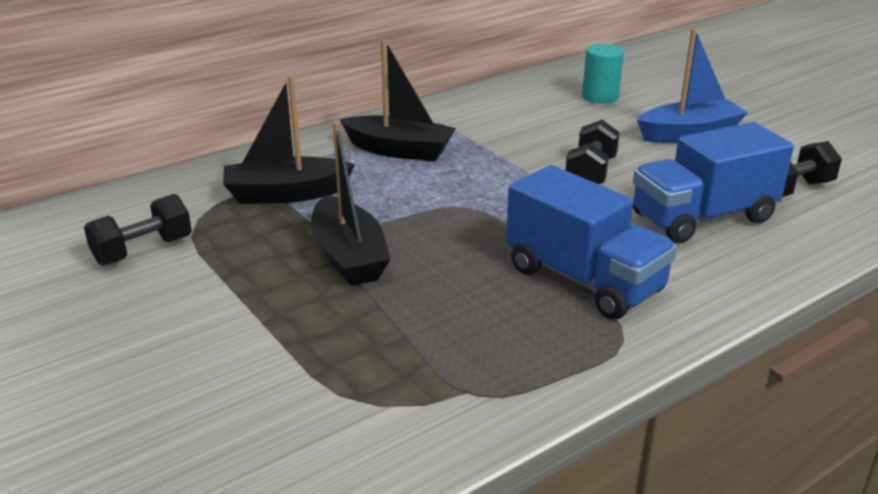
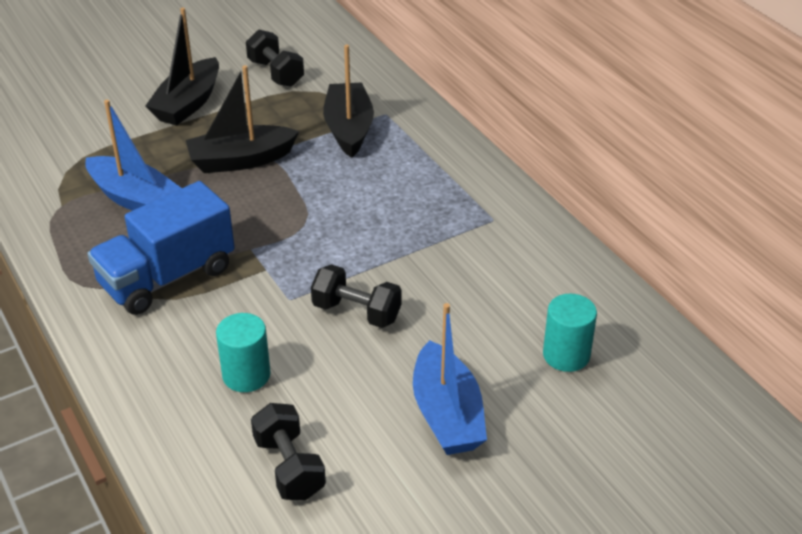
camera: 95 degrees right, 10 degrees up
black boat [340,39,456,161] -> black boat moved to [145,7,219,126]
blue truck [633,122,794,243] -> turquoise cylinder [216,313,271,392]
none -> blue boat [85,100,182,211]

